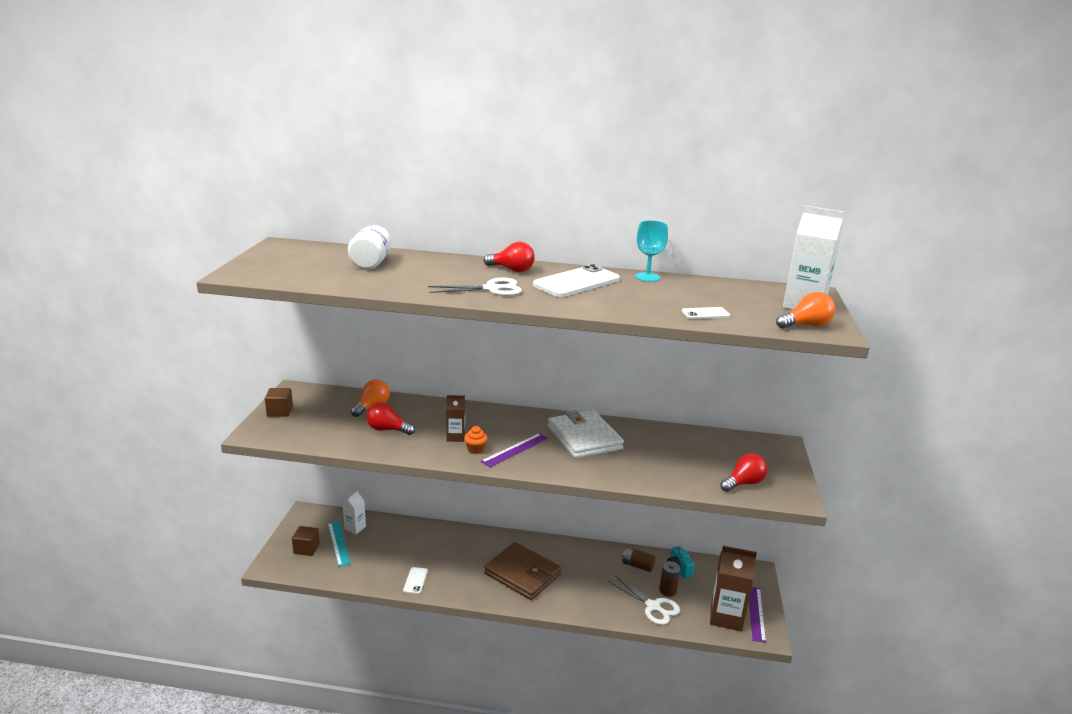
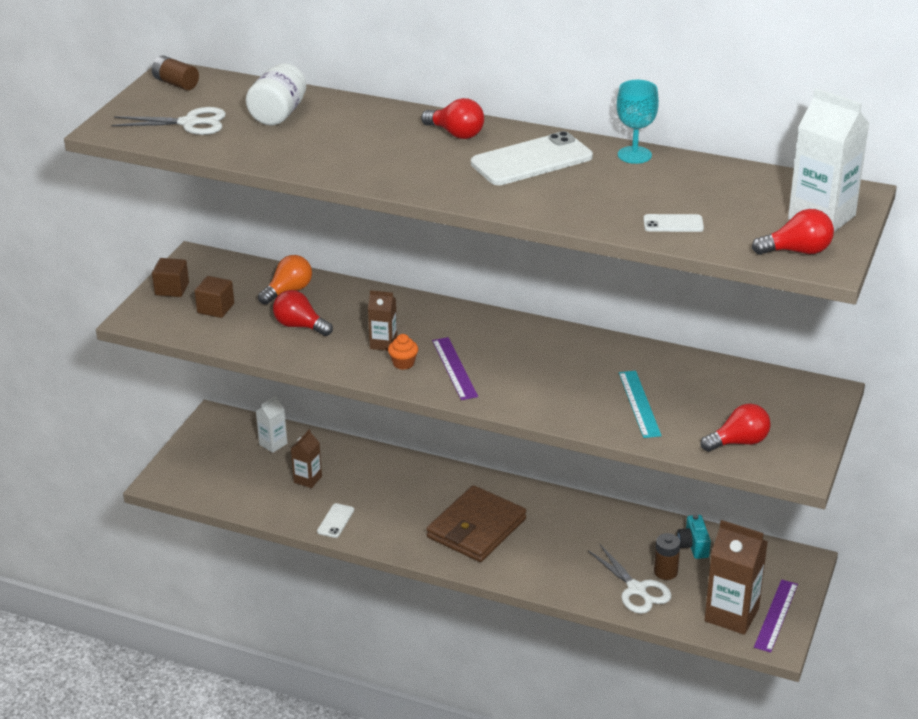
camera: 15 degrees right, 10 degrees up
brown cube [292,526,320,556] -> brown cube moved to [194,276,234,318]
turquoise ruler [328,521,351,567] -> turquoise ruler moved to [619,371,662,438]
white scissors [428,278,522,296] -> white scissors moved to [111,107,226,135]
purple ruler [481,433,548,467] -> purple ruler turned 75 degrees counterclockwise [432,337,478,400]
brown wallet [484,542,561,600] -> brown wallet turned 75 degrees clockwise [426,485,526,562]
white wallet [548,410,624,459] -> none
brown battery [622,547,656,572] -> brown battery moved to [152,56,199,90]
orange light bulb [776,292,835,329] -> red light bulb [752,209,834,255]
none -> brown carton [291,429,322,488]

